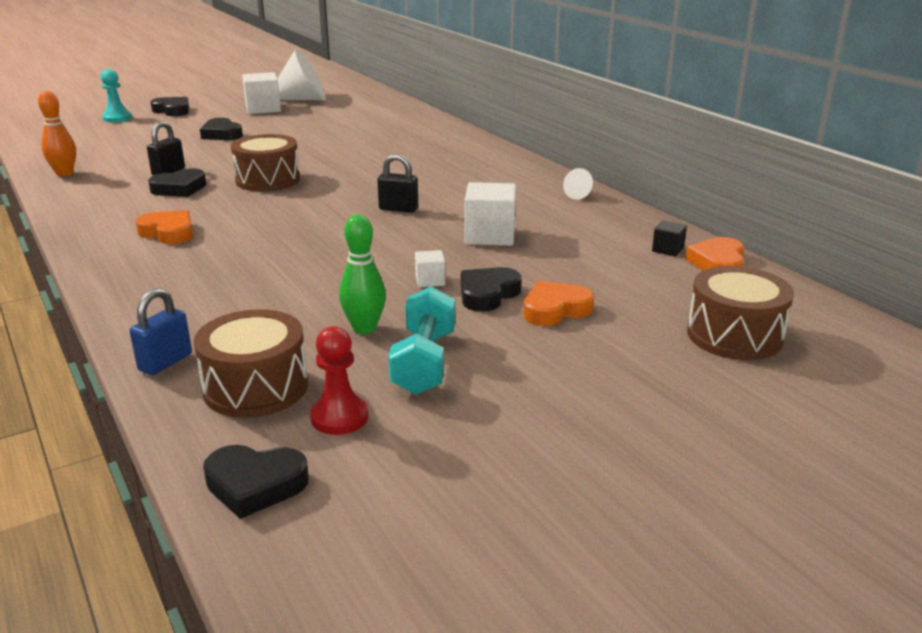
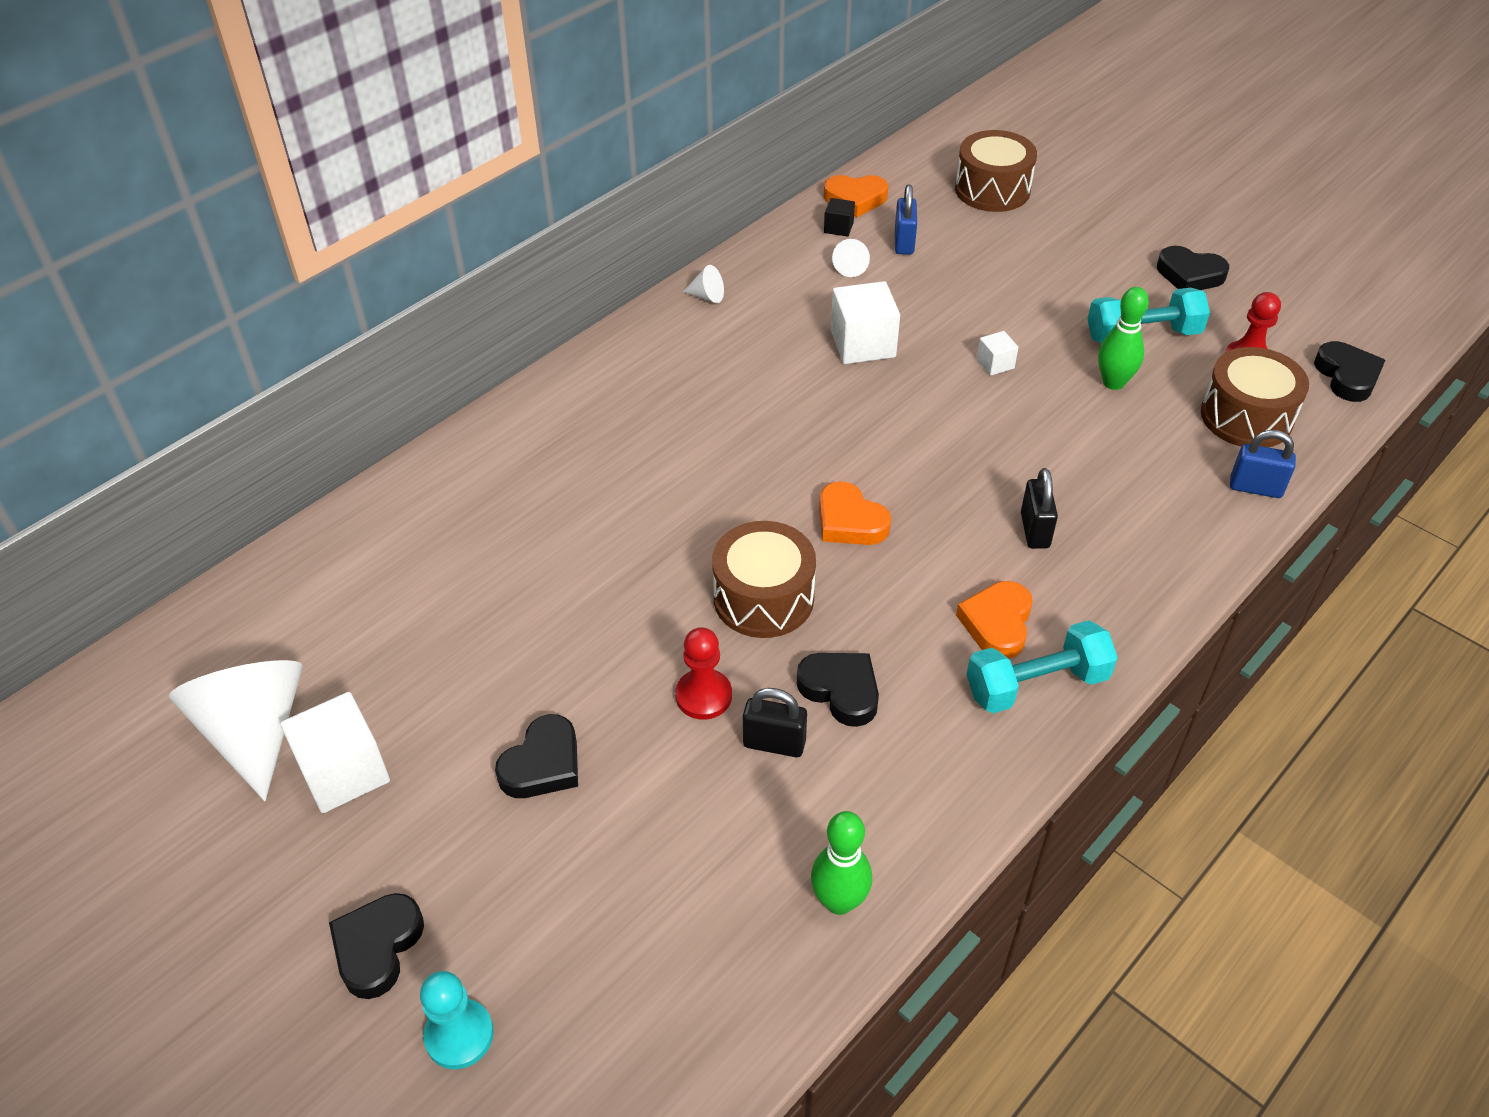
camera: 105 degrees left, 20 degrees up
orange bowling pin [38,91,76,176] -> green bowling pin [811,811,872,915]
black padlock [377,154,418,213] -> black padlock moved to [1021,468,1058,549]
black heart [461,267,522,312] -> black heart moved to [1157,246,1229,290]
orange heart [523,281,594,326] -> orange heart moved to [819,481,891,545]
none -> red pawn [675,627,732,720]
none -> white cone [832,239,870,277]
none -> blue padlock [895,185,917,255]
none -> turquoise dumbbell [966,620,1118,713]

